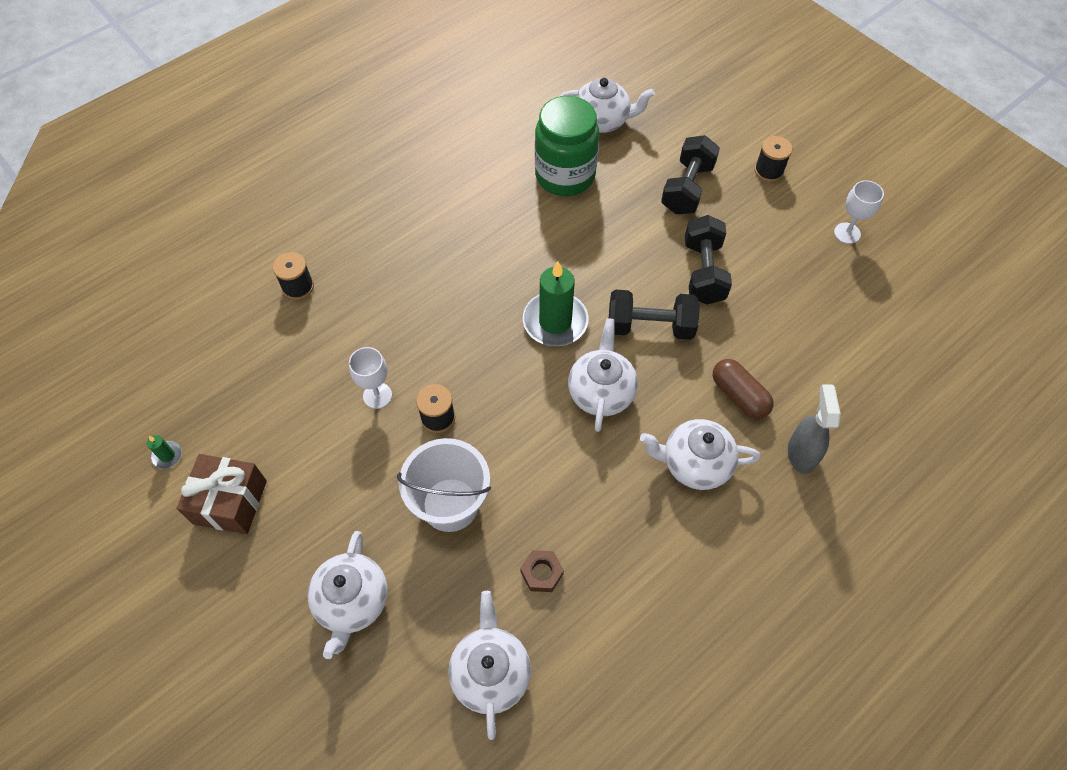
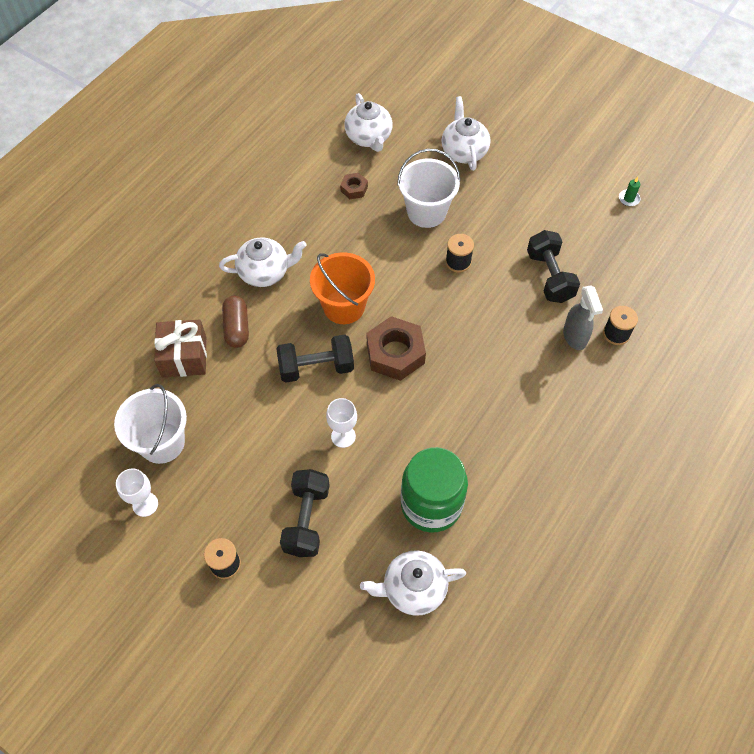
camera: 165 degrees right, 0 degrees up
brown gift [176,454,267,534] -> brown gift moved to [154,320,207,377]
white goblet [349,347,392,409] -> white goblet moved to [326,398,357,448]
green candle [523,261,588,346] -> brown nut [367,316,426,381]
white teapot [568,318,638,432] -> orange bucket [310,253,375,324]
black dumbbell [685,215,732,305] -> black dumbbell moved to [527,230,580,303]
brown capsule [713,359,774,419] -> brown capsule turned 45 degrees clockwise [222,296,249,348]
grey spray bottle [788,384,841,474] -> grey spray bottle moved to [563,285,603,350]
none -> white bucket [114,384,187,464]

